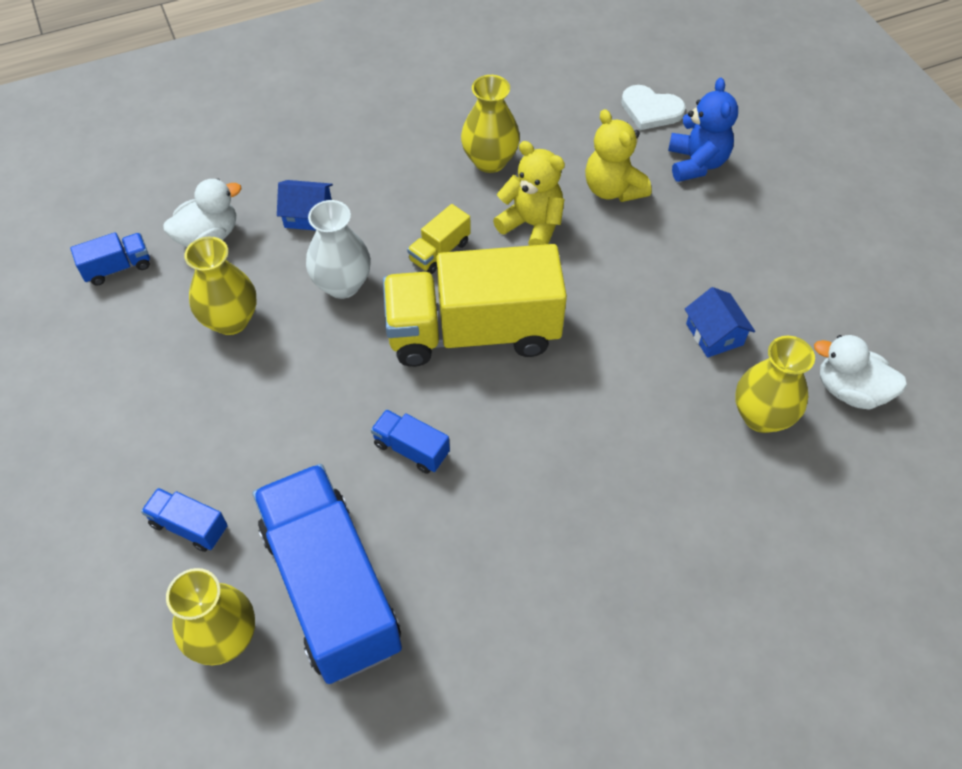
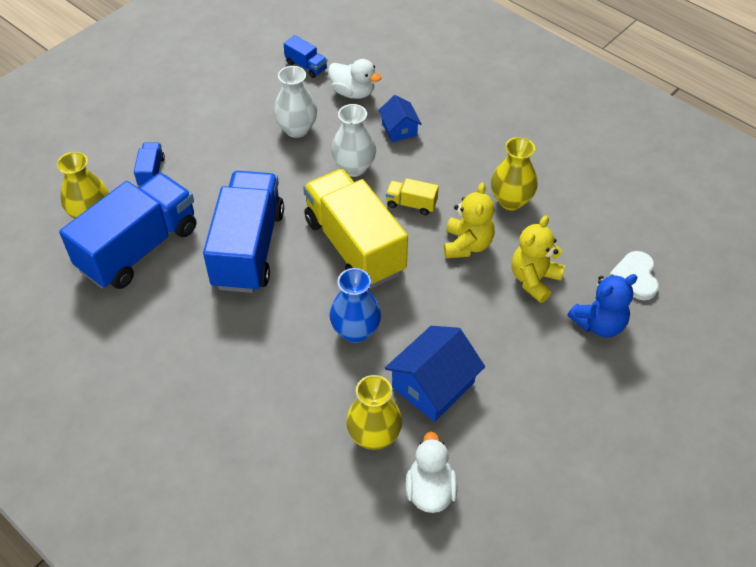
camera: 65 degrees right, 5 degrees down
yellow vase [184,237,257,335] -> white vase [274,66,317,138]
blue truck [371,409,450,474] -> blue truck [203,171,284,293], size x2.42
blue house [685,287,755,358] -> blue house [385,326,485,422], size x1.69
none -> blue vase [330,268,381,343]

